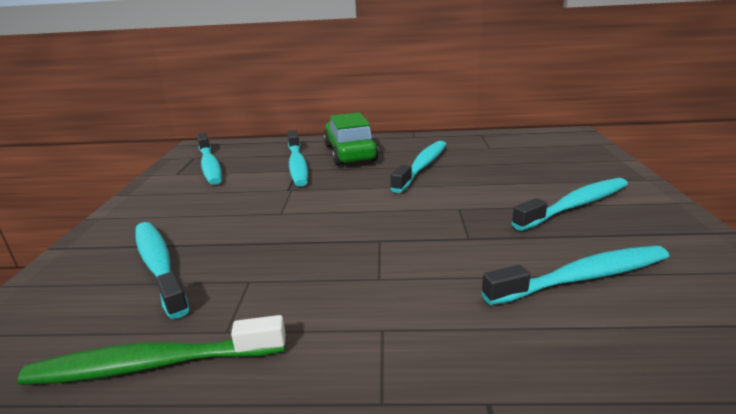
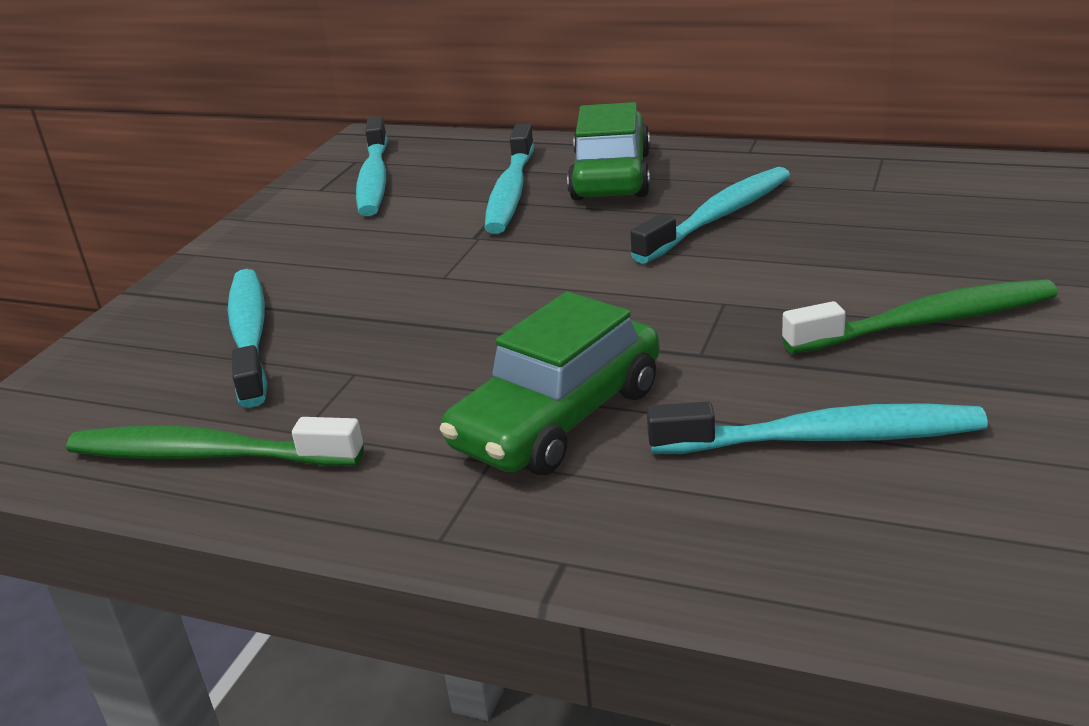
camera: 20 degrees right, 5 degrees up
turquoise toothbrush [512,178,628,231] -> green toothbrush [782,279,1058,354]
none -> green car [440,292,660,475]

